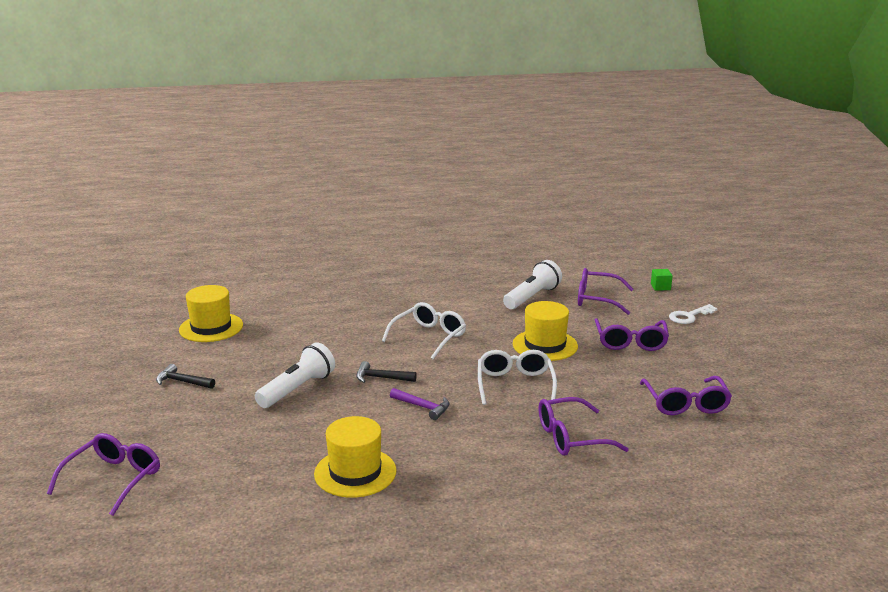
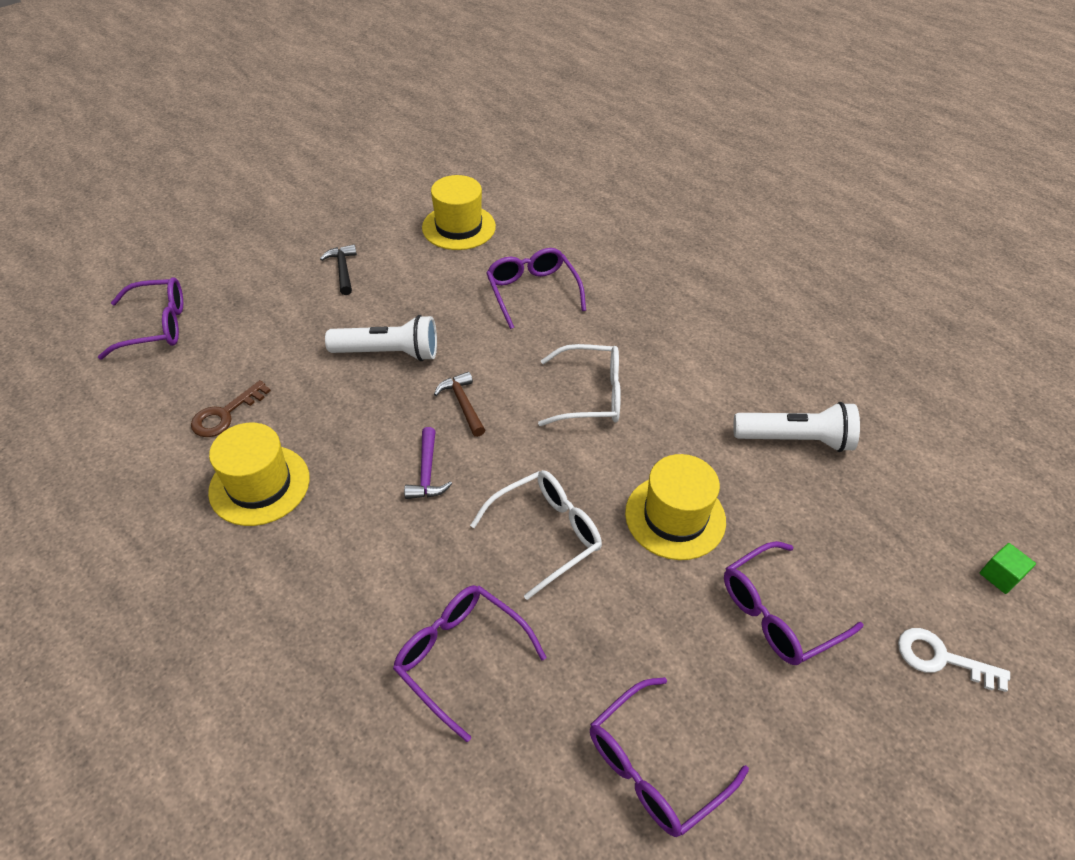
camera: 55 degrees right, 25 degrees up
black hammer [356,361,417,383] -> brown hammer [434,371,485,437]
purple glasses [578,268,633,315] -> purple glasses moved to [486,248,586,329]
none -> brown key [191,380,271,437]

